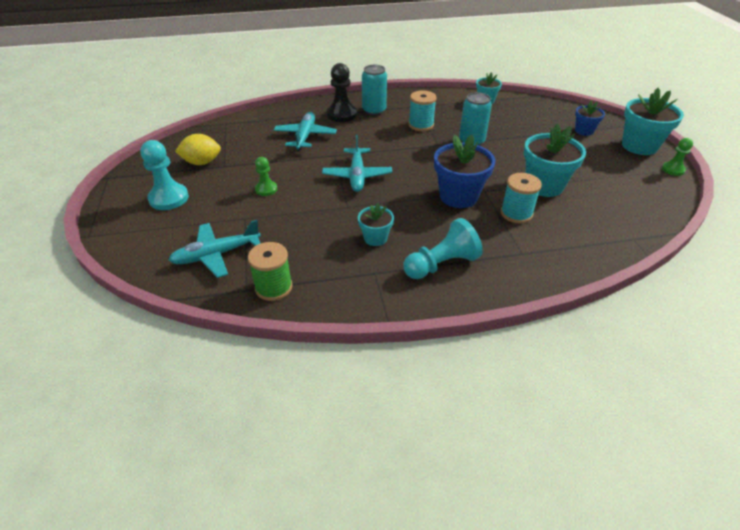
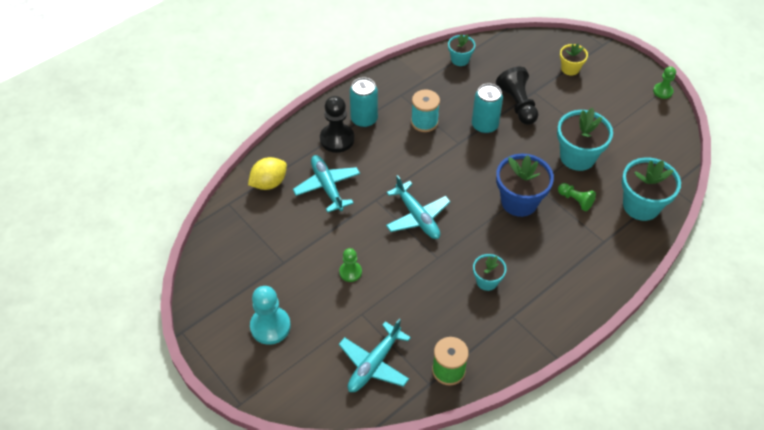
camera: 30 degrees left, 10 degrees up
yellow lemon [175,134,221,165] -> yellow lemon moved to [248,157,287,190]
turquoise pawn [404,218,483,279] -> none
turquoise spool [501,173,542,223] -> green pawn [558,183,596,211]
blue flower pot [575,101,605,136] -> yellow flower pot [560,44,588,76]
turquoise flower pot [622,88,684,155] -> turquoise flower pot moved to [622,157,681,221]
none -> black pawn [496,67,538,125]

